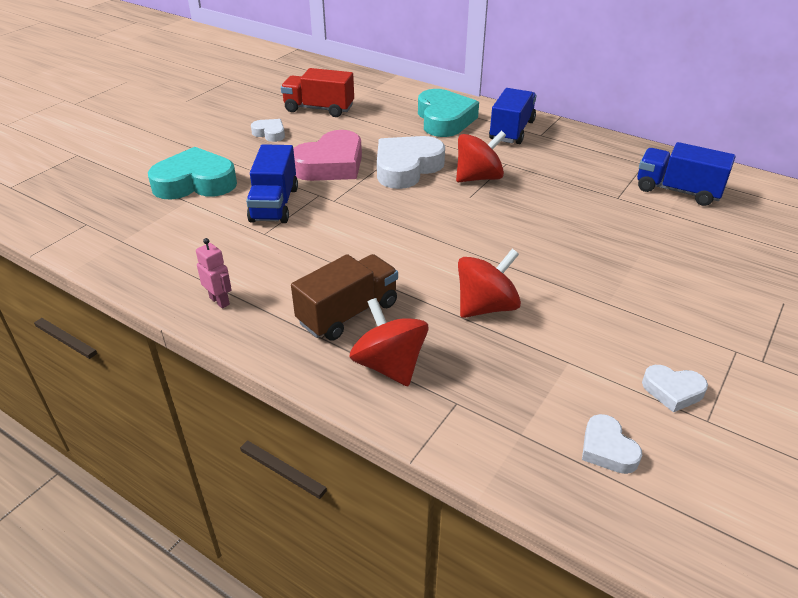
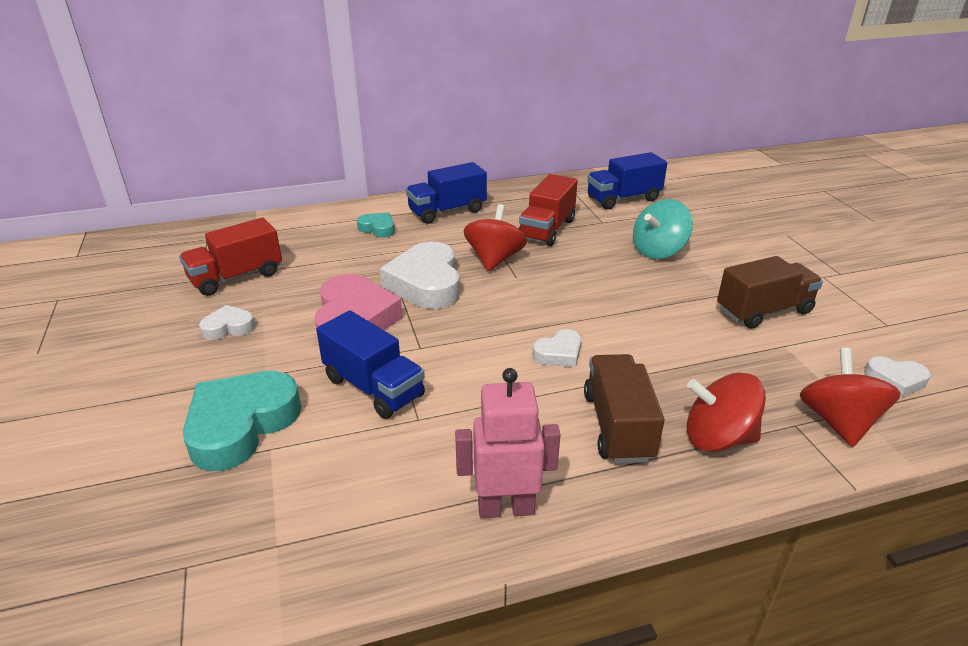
camera: 50 degrees left, 5 degrees down
pink robot [196,238,231,308] -> pink robot [455,368,561,518], size x1.74
turquoise heart [418,89,479,137] -> turquoise heart [357,212,395,238], size x0.50
red spinning top [458,249,521,318] -> red spinning top moved to [800,348,901,447]
blue truck [489,88,537,144] -> blue truck turned 90 degrees counterclockwise [406,162,487,224]
white heart [642,365,708,412] -> white heart moved to [533,329,581,367]
none -> red truck [519,174,578,246]
none -> turquoise spinning top [633,199,693,259]
none -> brown truck [717,256,823,329]

